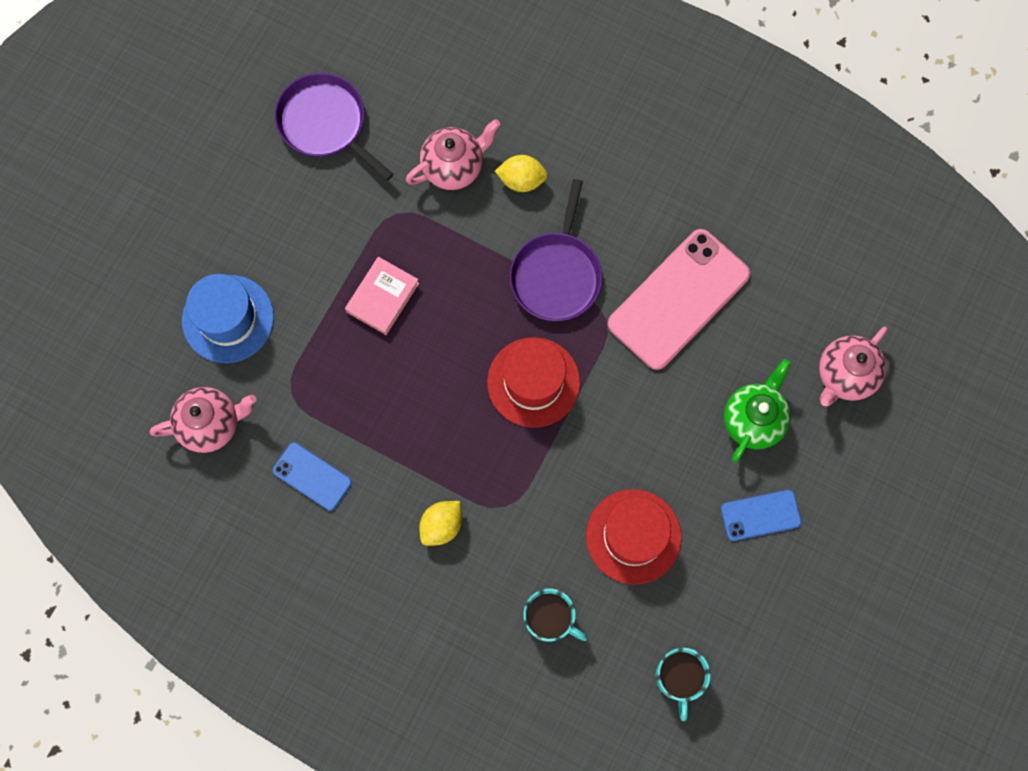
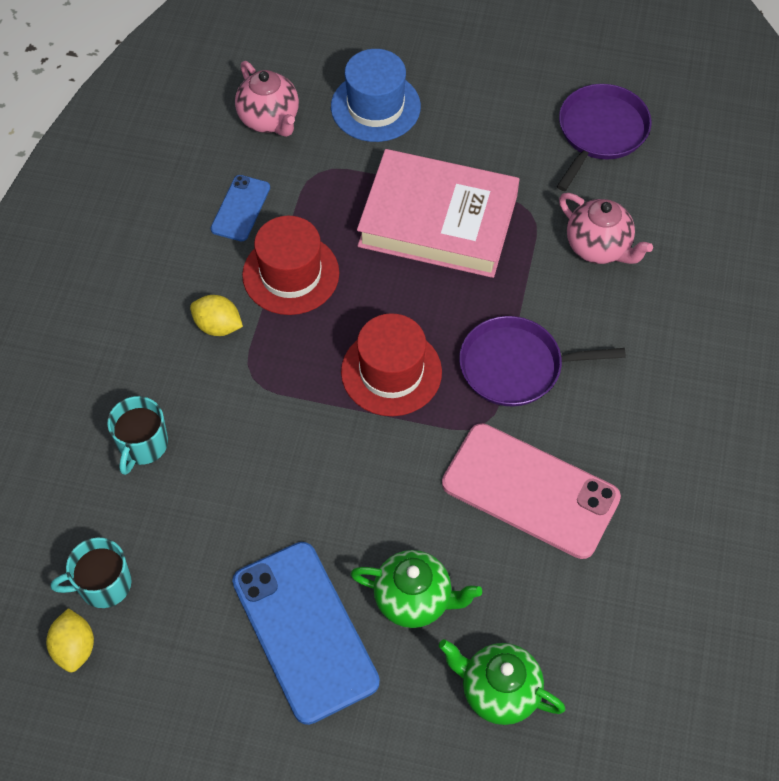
camera: 75 degrees right, 15 degrees down
pink book [345,257,419,335] -> pink book [357,149,520,278], size x2.13
yellow lemon [495,155,548,192] -> yellow lemon moved to [46,608,94,672]
red hat [586,489,682,584] -> red hat moved to [242,216,339,315]
blue phone [721,490,802,541] -> blue phone [232,542,380,725], size x1.98
pink teapot [819,327,888,406] -> green teapot [439,639,566,725]

